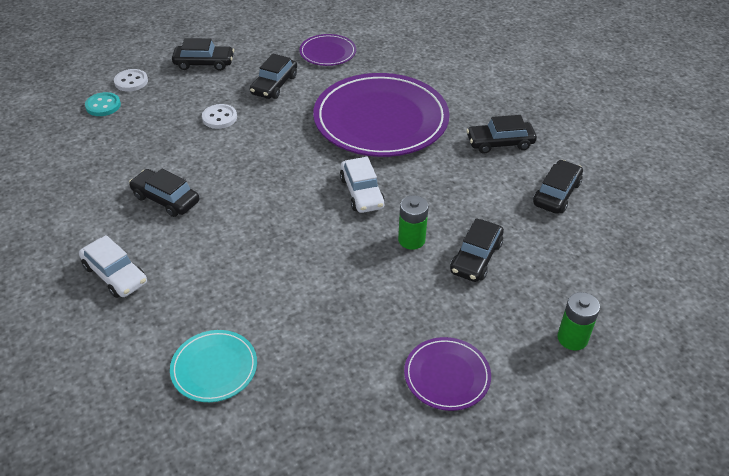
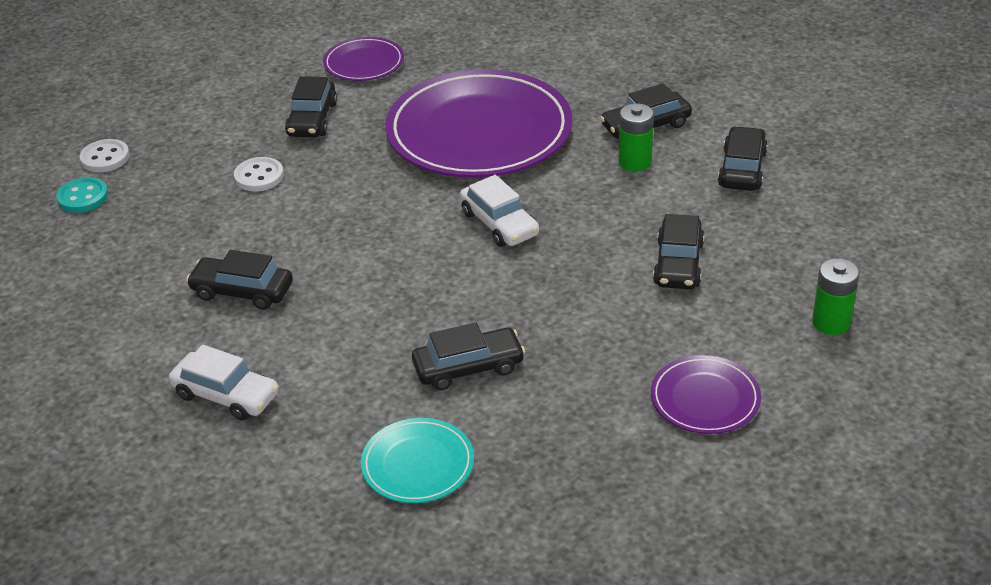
camera: 15 degrees left, 5 degrees down
black car [172,38,234,71] -> black car moved to [412,323,525,390]
green battery [398,195,429,250] -> green battery moved to [619,103,654,171]

